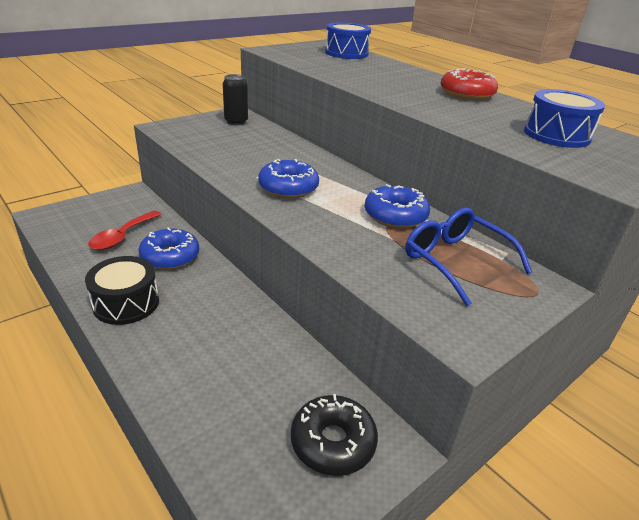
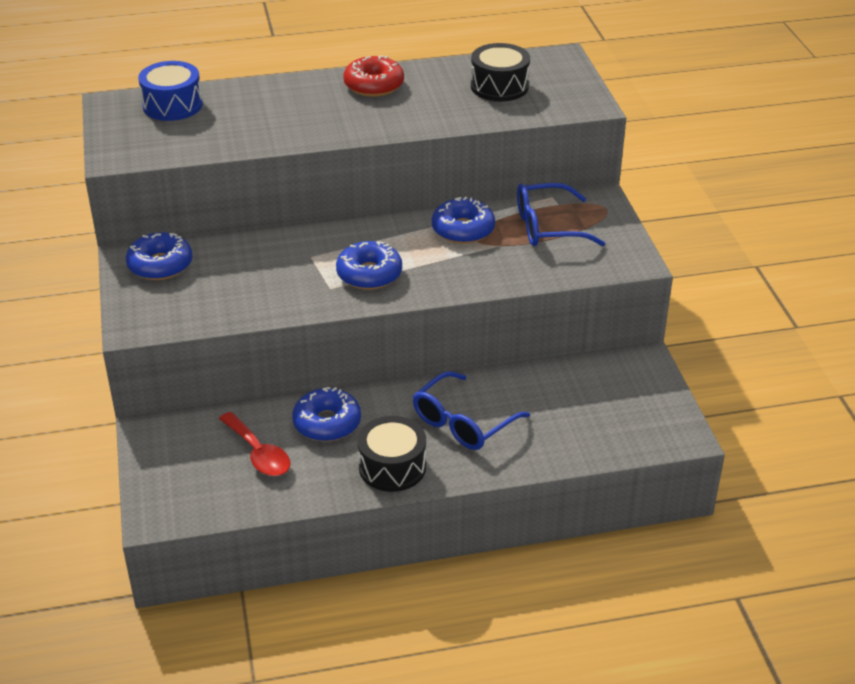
camera: 60 degrees left, 5 degrees up
black can [223,74,248,125] -> blue donut [126,232,193,280]
black donut [291,394,378,476] -> none
blue drum [524,89,605,148] -> black drum [471,43,530,101]
none -> blue glasses [413,371,530,450]

